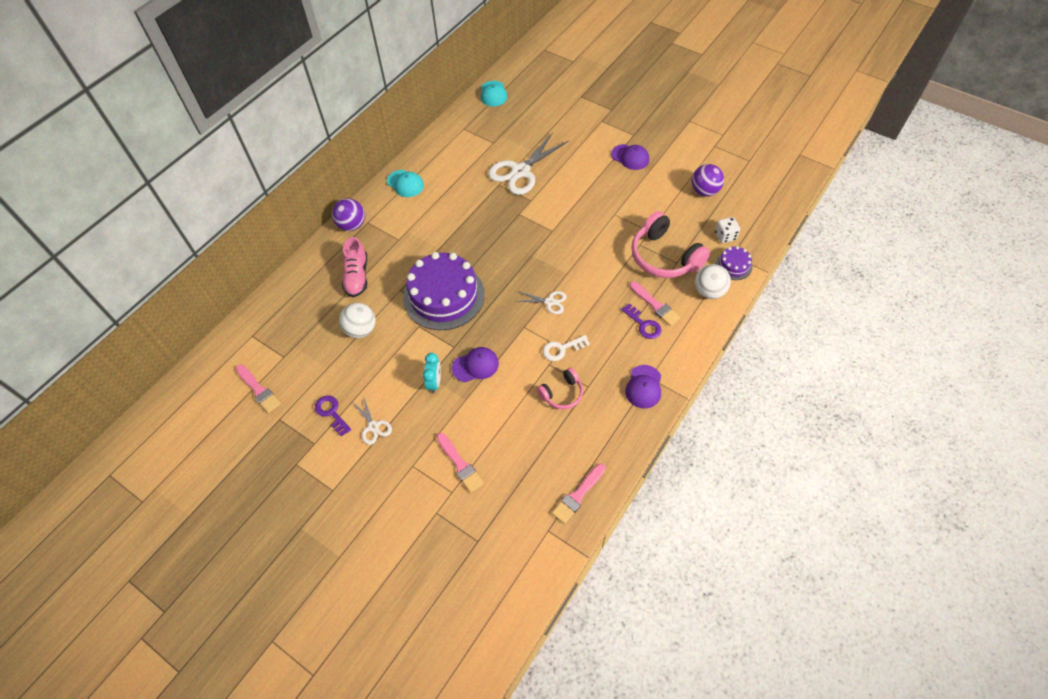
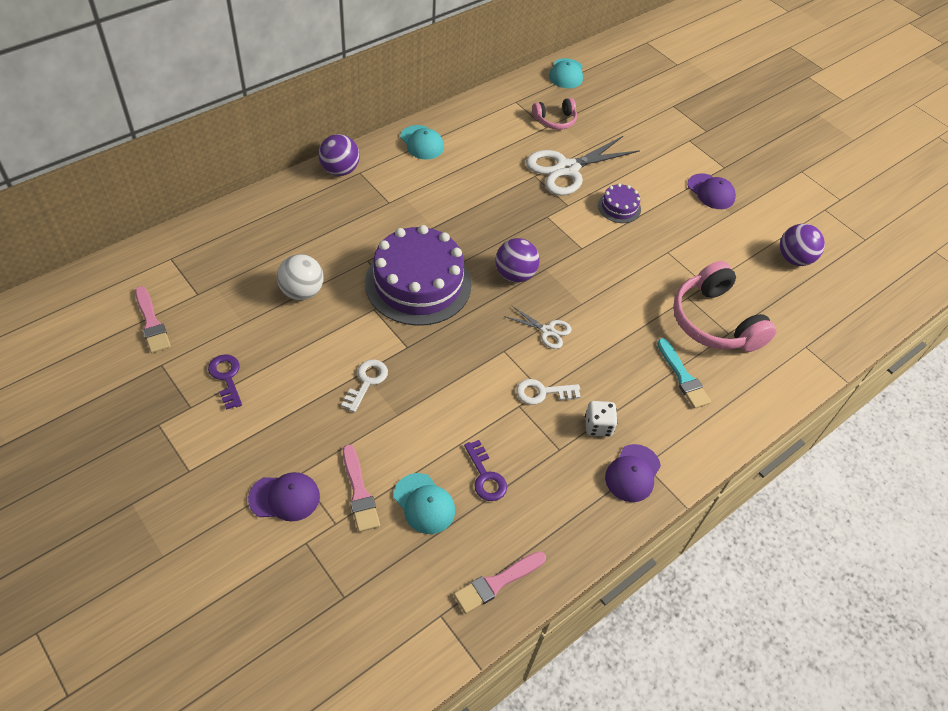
camera: 10 degrees right, 5 degrees down
pink shoe [342,237,367,297] -> none
white scissors [353,396,392,445] -> none
turquoise clock [423,353,441,393] -> white key [341,359,388,412]
purple cap [452,347,499,382] -> purple cap moved to [248,472,320,521]
pink headphones [537,368,583,409] -> pink headphones moved to [532,98,577,130]
purple key [621,303,661,339] -> purple key moved to [464,440,507,501]
pink brush [630,281,681,326] -> turquoise brush [657,338,711,409]
white ball [695,264,731,299] -> none
white dice [715,217,740,243] -> white dice moved to [585,401,618,437]
purple cake [716,246,752,280] -> purple cake moved to [598,183,641,223]
none -> turquoise cap [394,473,455,534]
none -> purple ball [495,238,540,283]

